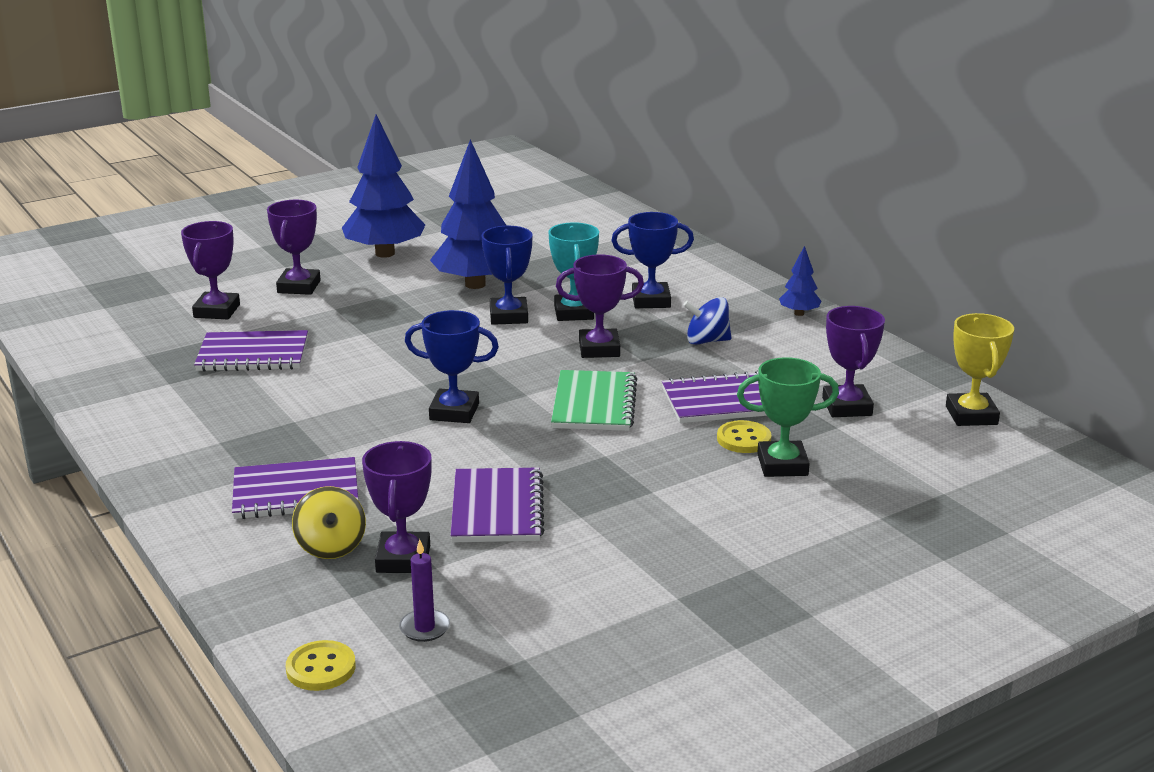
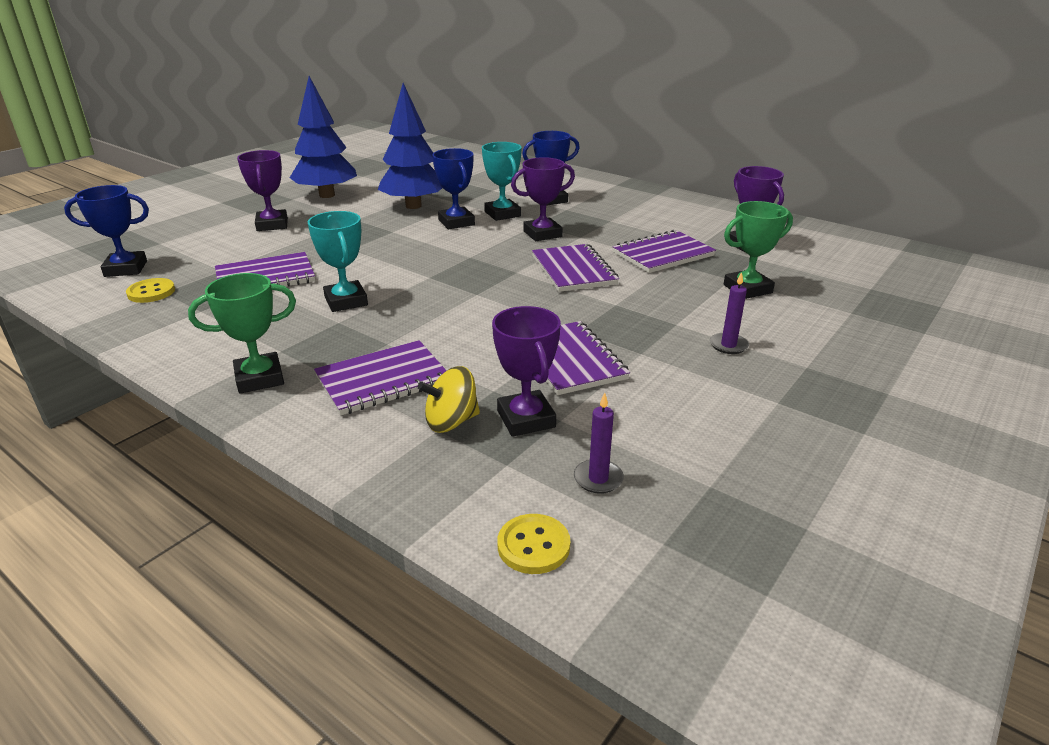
camera: 20 degrees left, 5 degrees up
purple trophy [181,221,240,319] -> none
yellow spinning top [292,486,366,559] -> yellow spinning top turned 105 degrees clockwise [418,366,480,433]
blue trophy [405,310,499,423] -> blue trophy moved to [64,185,149,277]
green notebook [551,370,637,431] -> purple notebook [532,244,619,292]
blue spinning top [683,297,731,345] -> none
yellow button [717,420,771,453] -> yellow button moved to [126,278,175,303]
blue tree [779,246,821,316] -> none
yellow trophy [946,313,1014,426] -> none
none -> green trophy [188,273,296,394]
none -> turquoise trophy [308,211,368,312]
none -> purple candle [710,272,749,354]

